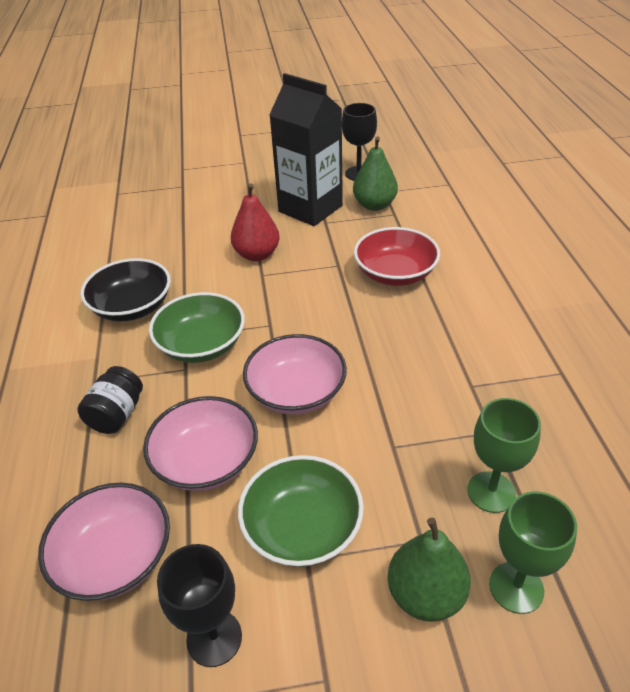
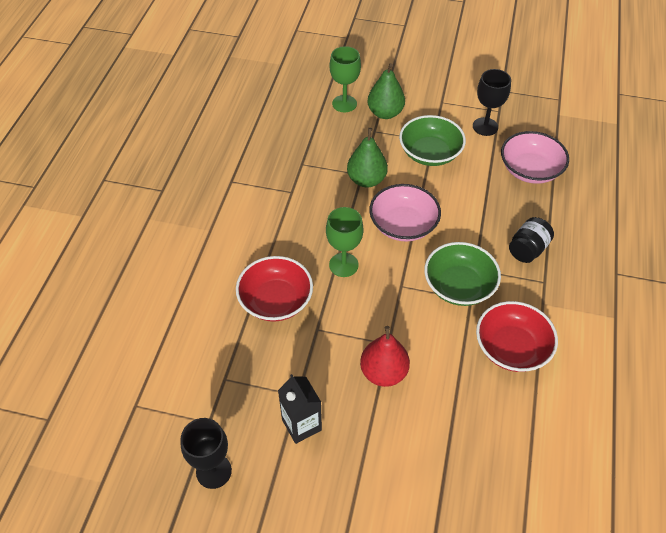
camera: 160 degrees left, 10 degrees up
black bowl [80,258,171,321] -> red bowl [476,301,558,372]
pink bowl [143,396,258,491] -> none
black carton [269,73,343,226] -> black carton [278,374,322,444], size x0.56
green pear [353,136,398,211] -> green pear moved to [347,128,388,188]
green goblet [467,398,541,513] -> green goblet moved to [326,207,364,277]

